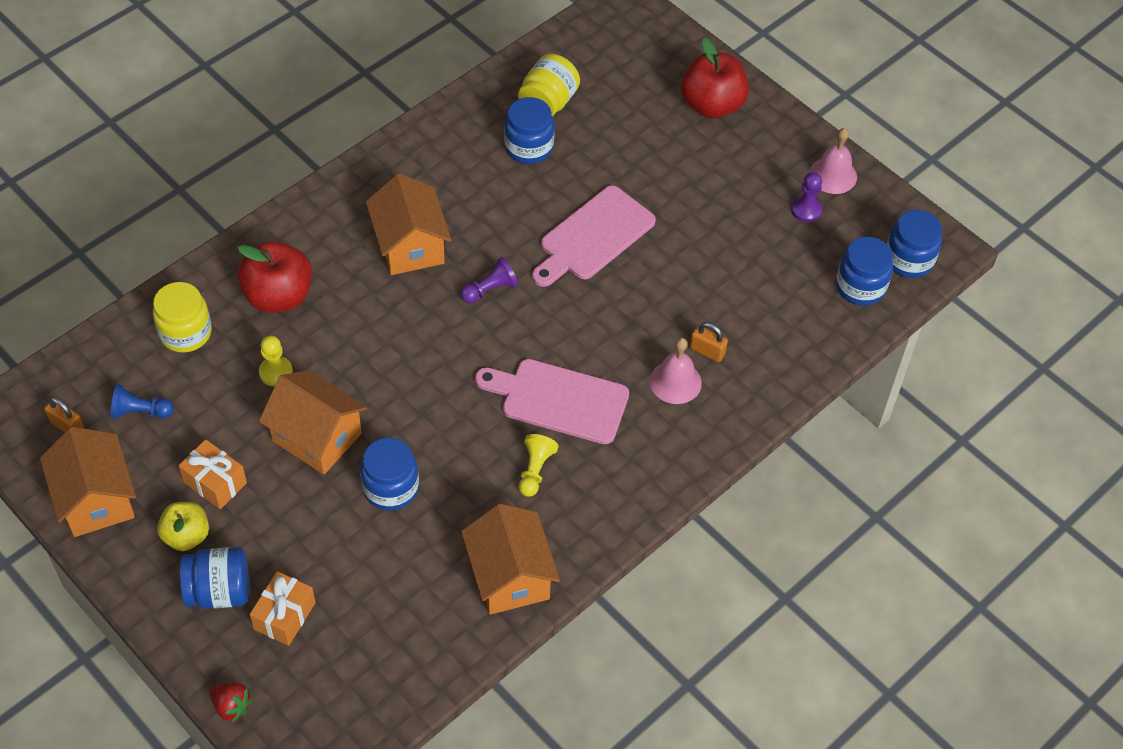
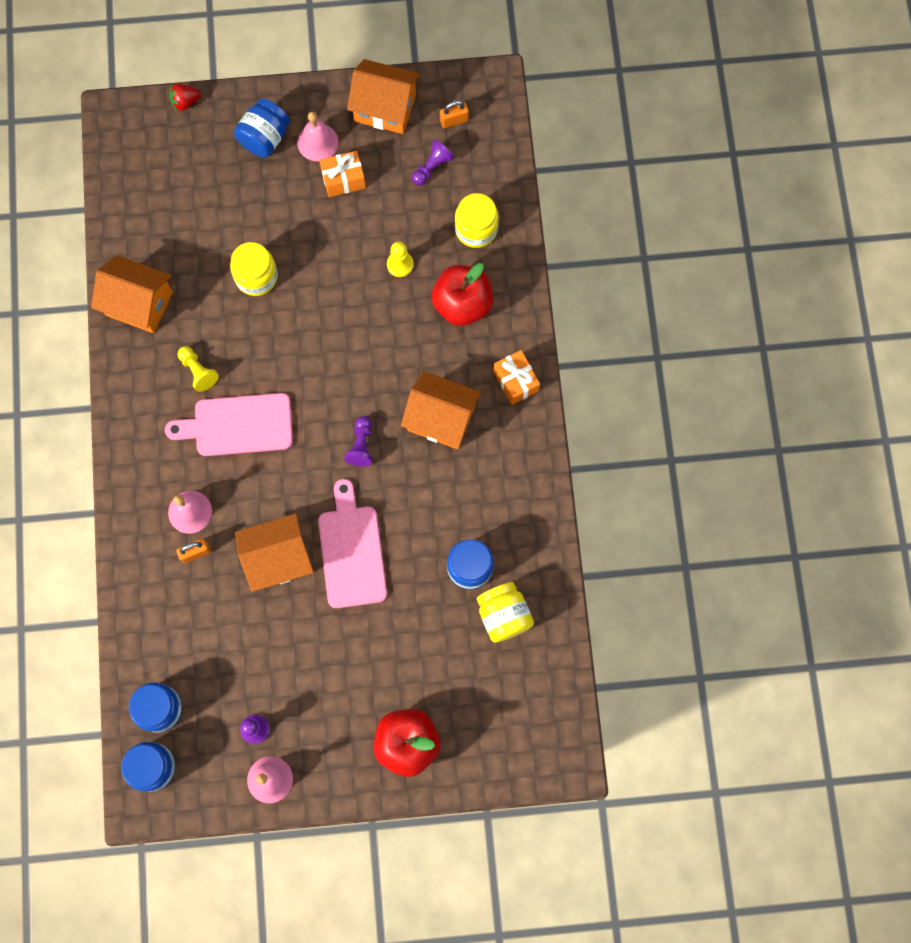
camera: 130 degrees right, 20 degrees up
blue pawn [111,384,174,419] -> purple pawn [412,140,454,186]
yellow apple [157,502,209,551] -> pink bell [298,112,338,161]
orange gift [250,571,316,646] -> orange gift moved to [493,350,540,405]
orange house [259,370,367,474] -> orange house moved to [235,513,314,592]
blue jar [360,438,419,511] -> yellow jar [230,242,278,296]
pink cutting board [475,359,629,444] -> pink cutting board turned 150 degrees counterclockwise [165,393,293,456]

